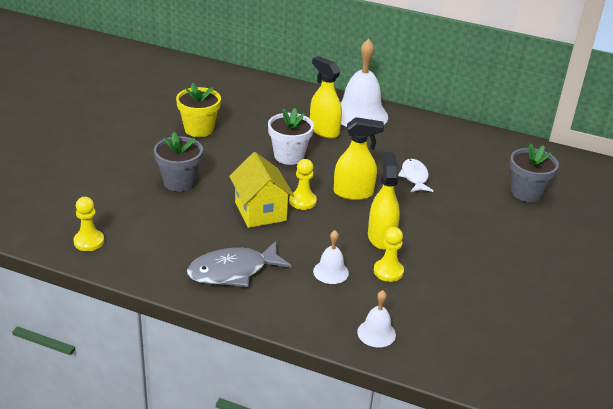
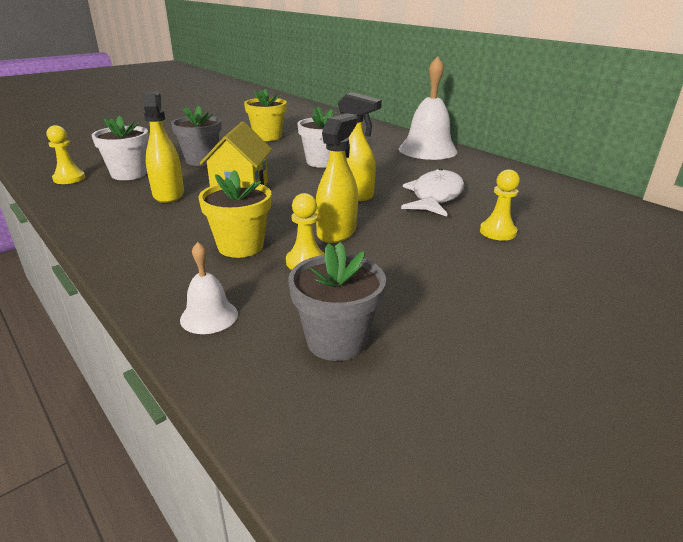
camera: 30 degrees right, 5 degrees down
grey fish [187,241,292,287] -> none
yellow pawn [289,159,317,210] -> yellow pawn moved to [480,169,520,241]
yellow spray bottle [310,56,342,138] -> yellow spray bottle moved to [143,91,184,203]
white bell [313,230,349,284] -> yellow flower pot [198,170,271,258]
white fish [398,159,433,192] -> white fish [401,168,464,217], size x1.57
grey flower pot [510,144,559,202] -> grey flower pot moved to [288,242,386,361]
none -> white flower pot [92,116,149,180]

